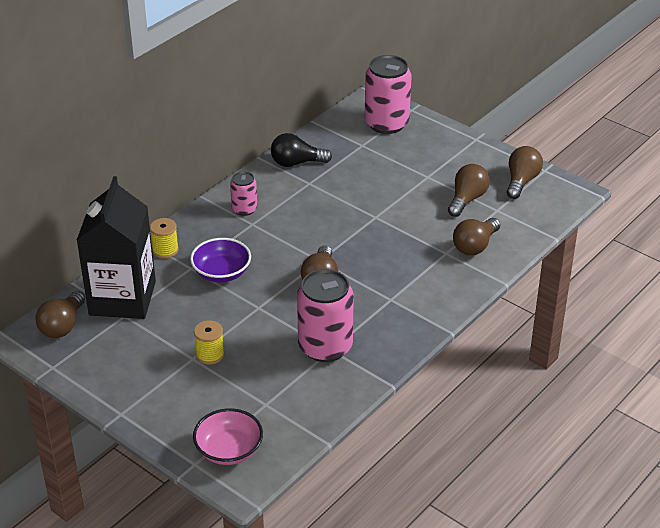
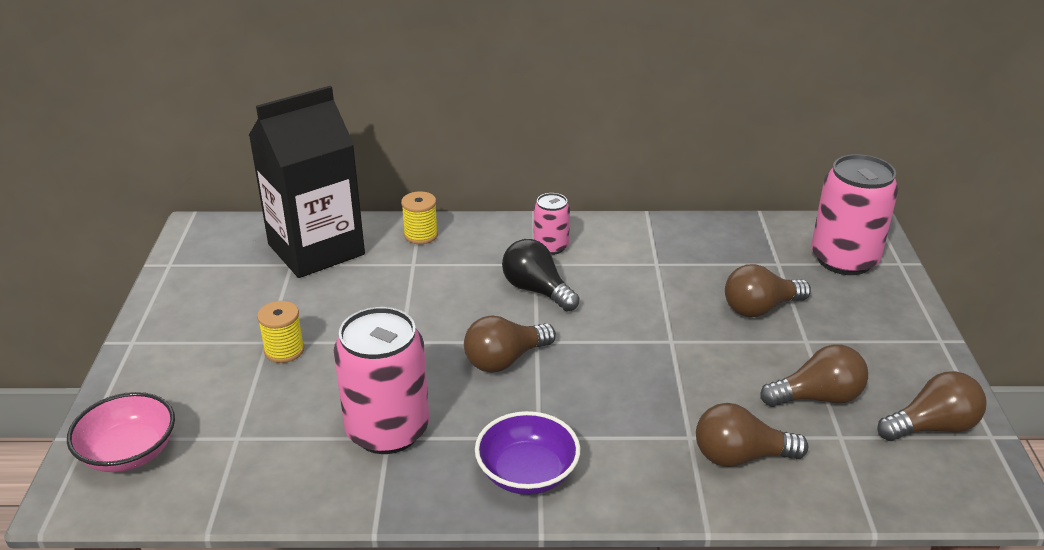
camera: 50 degrees right, 5 degrees down
brown light bulb [35,291,85,338] -> brown light bulb moved to [725,264,811,317]
purple bowl [190,238,251,282] -> purple bowl moved to [475,411,580,495]
black light bulb [271,133,332,167] -> black light bulb moved to [502,239,579,311]

